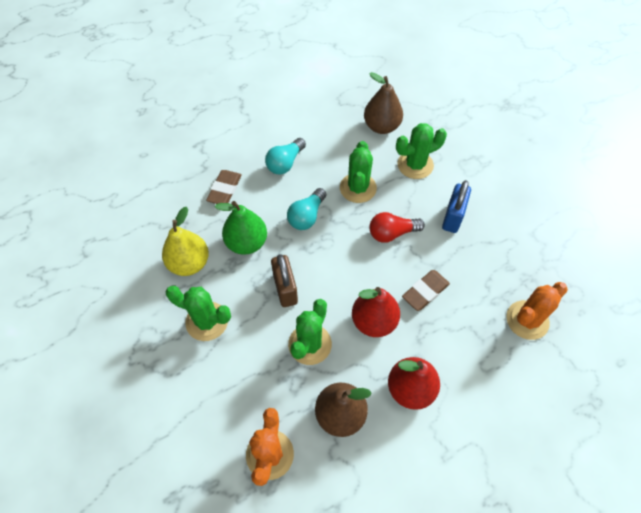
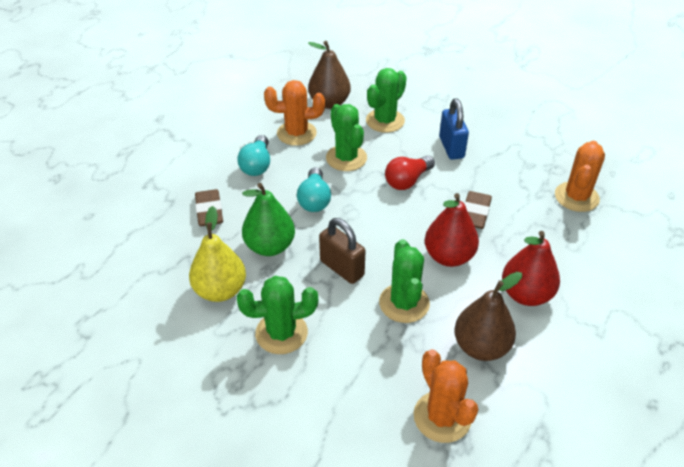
camera: 30 degrees left, 15 degrees down
none -> orange cactus [264,80,325,146]

